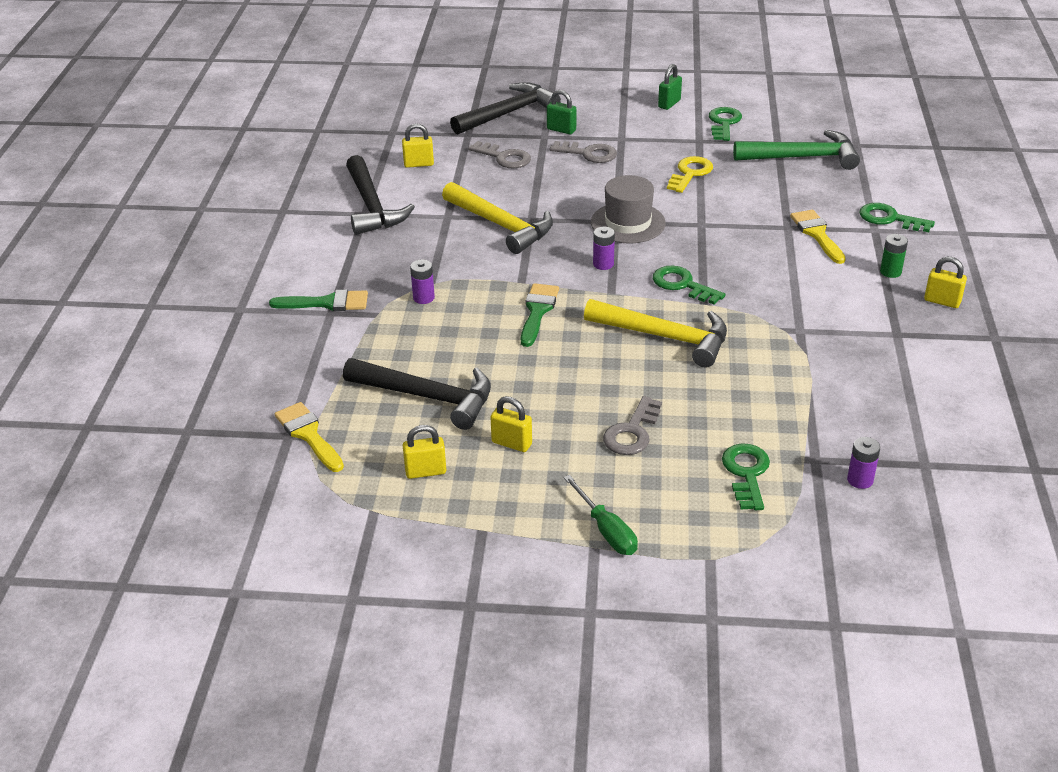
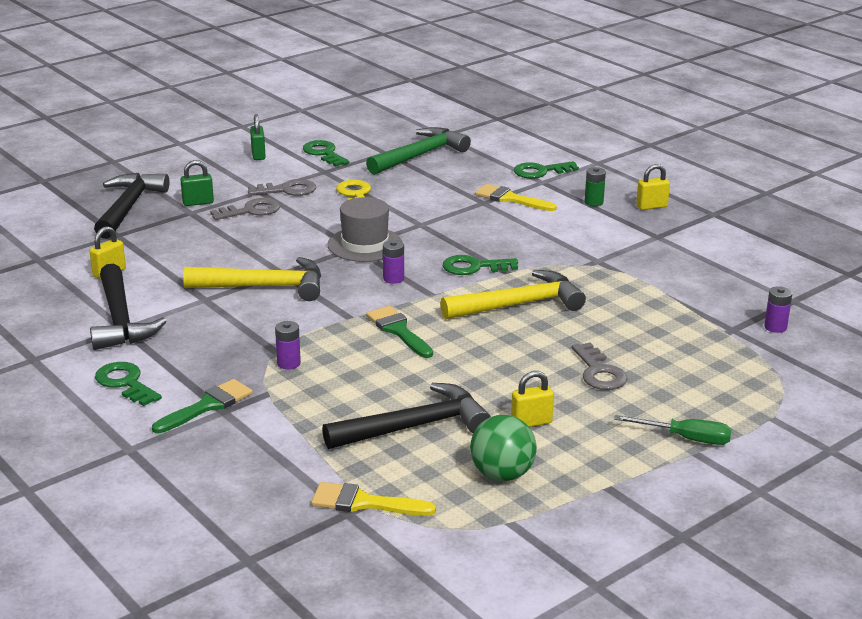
camera: 45 degrees left, 10 degrees down
black hammer [346,155,415,235] -> black hammer turned 45 degrees clockwise [90,264,167,350]
yellow padlock [403,425,446,479] -> green ball [470,415,537,481]
grey key [468,141,531,168] -> grey key moved to [248,179,316,196]
green key [722,444,770,510] -> green key moved to [95,362,162,406]

